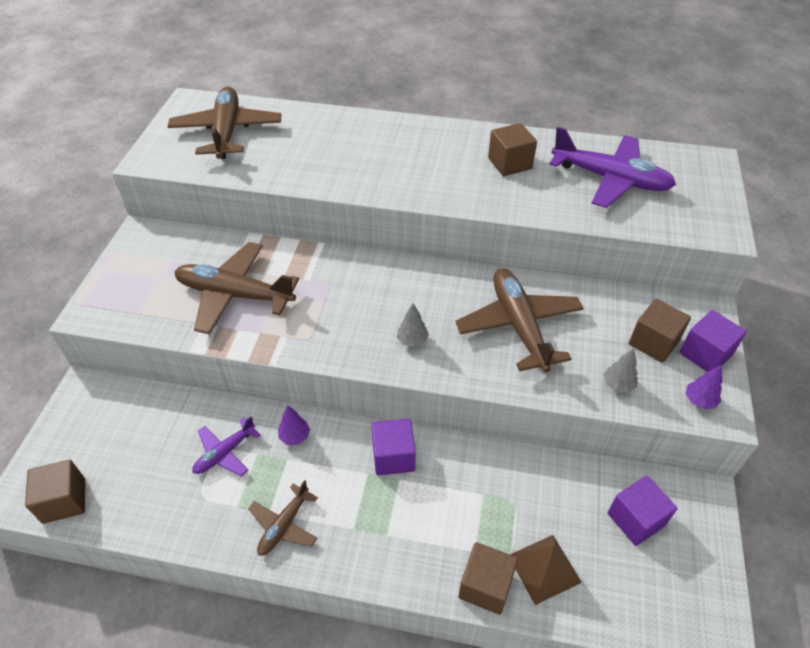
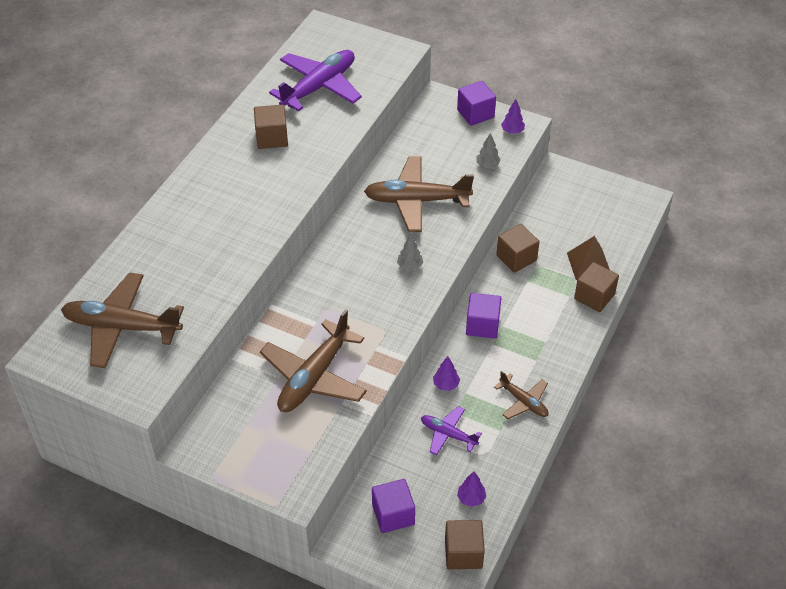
camera: 75 degrees left, 0 degrees up
purple plane [192,416,261,476] -> purple plane turned 150 degrees clockwise [421,406,482,455]
purple cube [608,476,677,546] -> purple cube moved to [372,479,415,533]
brown cube [629,299,691,363] -> brown cube moved to [496,224,540,273]
none -> purple tree [457,471,486,507]

